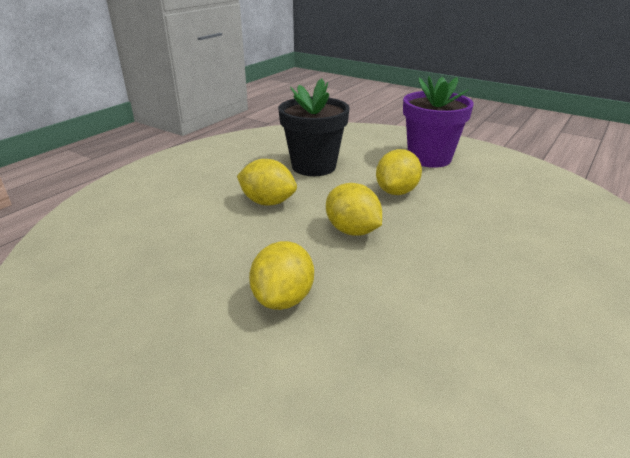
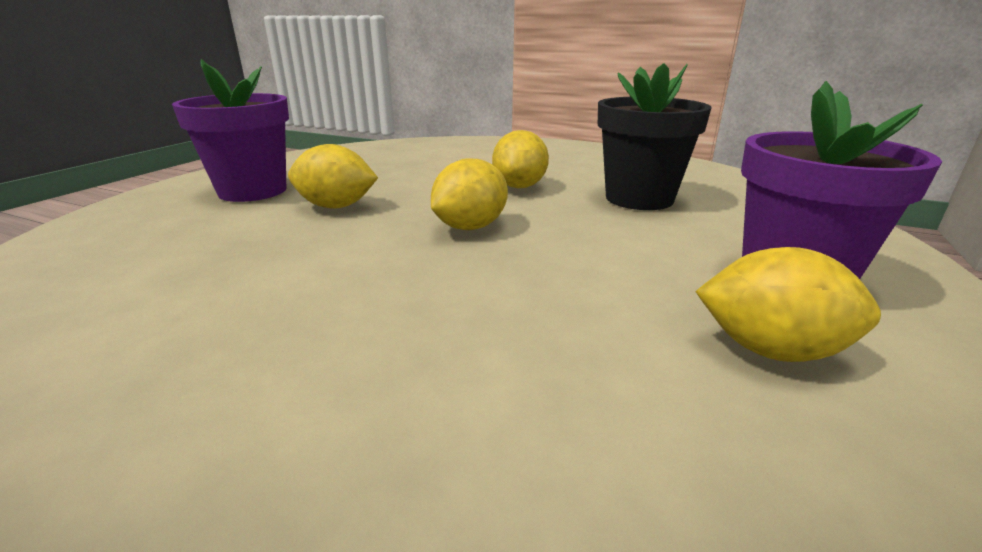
camera: 80 degrees right, 5 degrees down
yellow lemon [376,149,422,195] -> yellow lemon moved to [695,247,881,362]
none -> purple flower pot [172,59,289,202]

